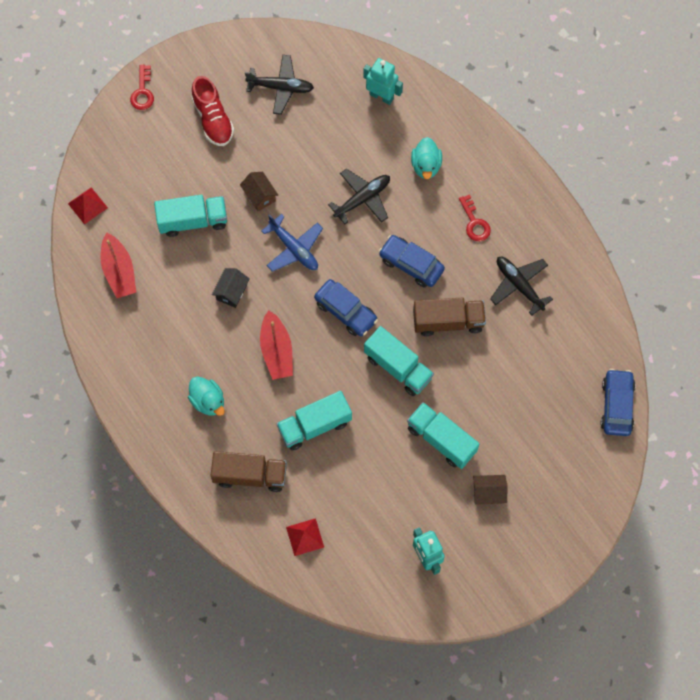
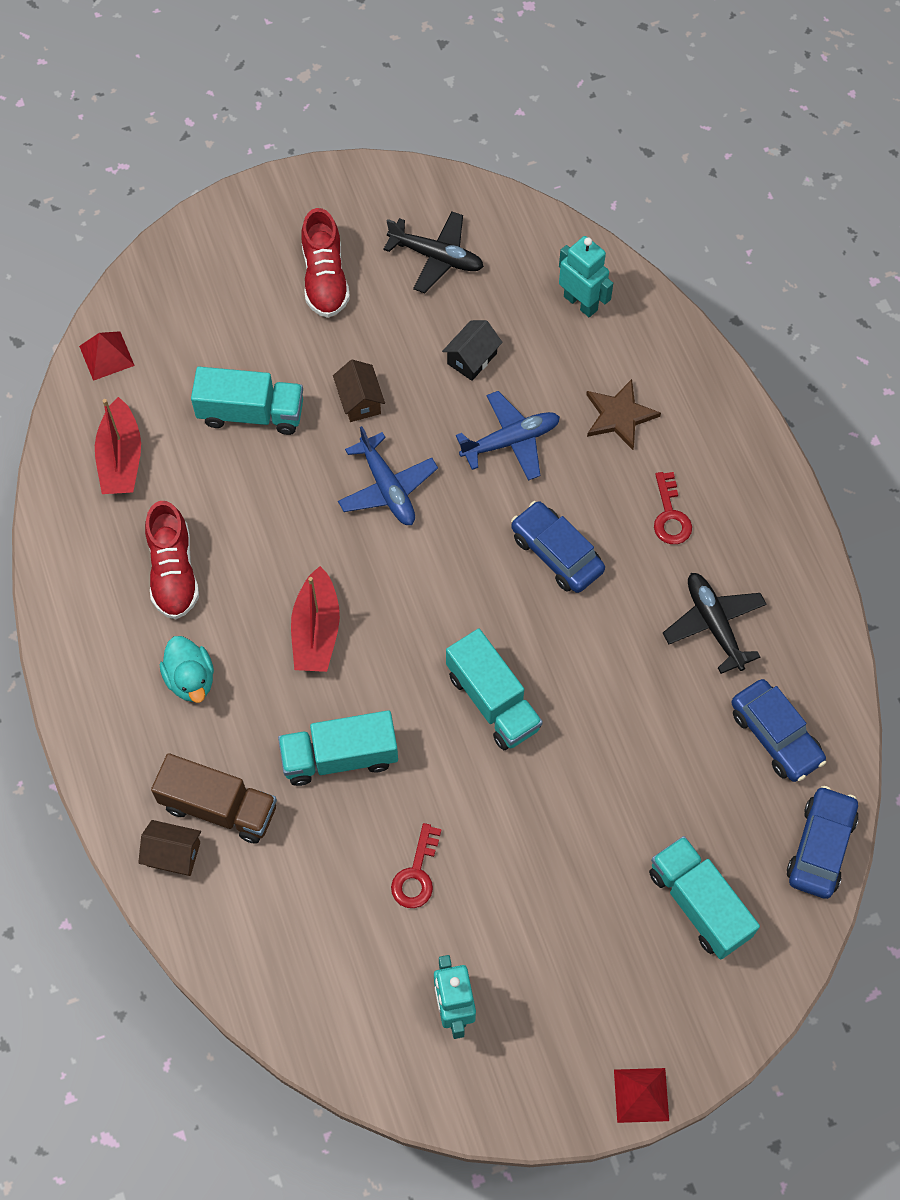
camera: 15 degrees right, 5 degrees down
red key [130,64,154,110] -> red key moved to [391,823,442,908]
black house [212,268,250,308] -> black house moved to [442,320,503,381]
red pyramid [286,518,324,556] -> red pyramid moved to [614,1068,669,1123]
blue car [314,279,378,337] -> blue car moved to [731,679,826,782]
black plane [328,169,390,224] -> blue plane [456,391,560,481]
turquoise truck [407,402,479,469] -> turquoise truck moved to [649,836,760,959]
turquoise duck [411,137,442,179] -> brown star [586,379,661,450]
brown truck [413,297,486,336] -> none
brown house [473,475,508,505] -> brown house moved to [138,820,201,876]
none -> red shoe [145,501,199,619]

